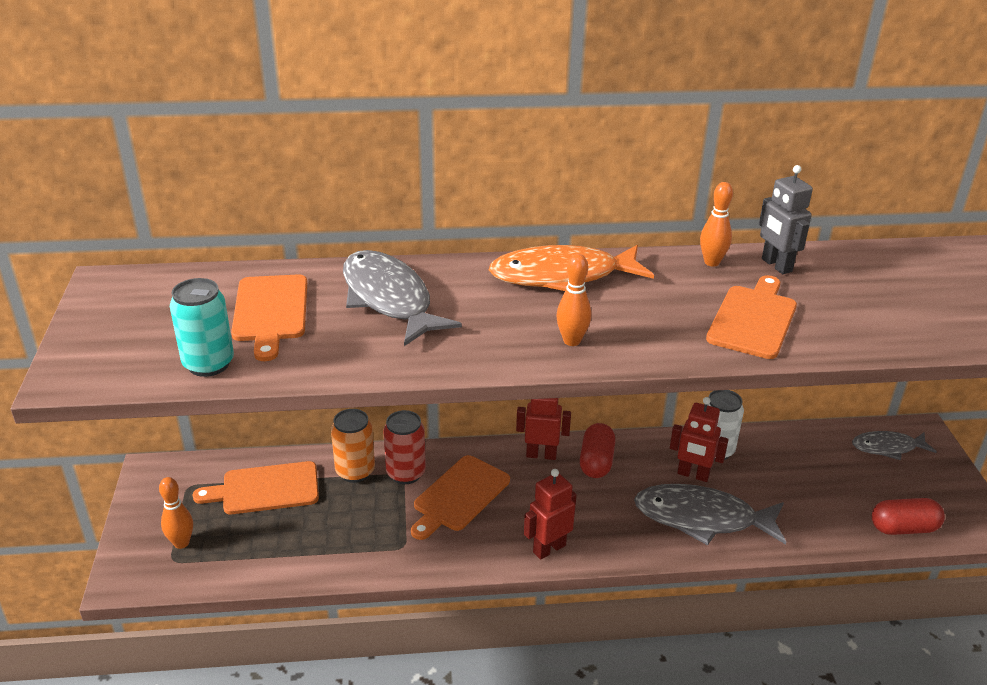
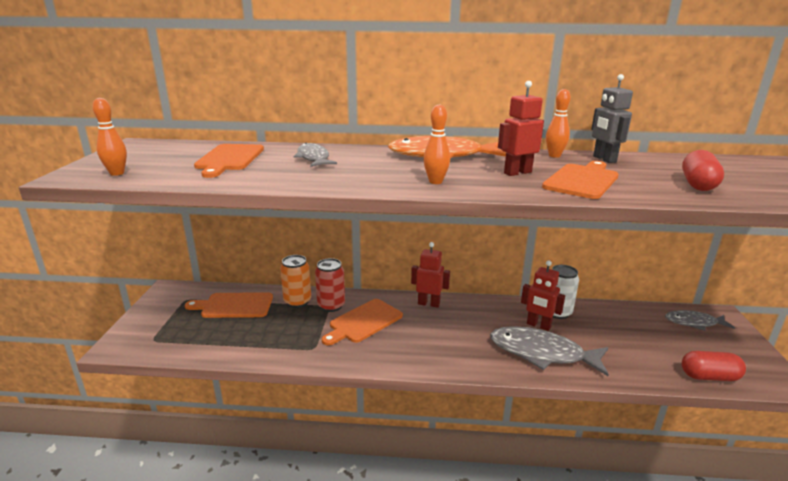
camera: 10 degrees right, 10 degrees down
orange bowling pin [159,477,193,549] -> orange bowling pin moved to [93,98,127,176]
turquoise can [170,278,234,377] -> none
grey fish [343,250,462,346] -> grey fish [294,143,337,167], size x0.59
red robot [524,469,577,560] -> red robot moved to [498,81,544,176]
red capsule [580,423,615,478] -> red capsule moved to [682,150,724,191]

